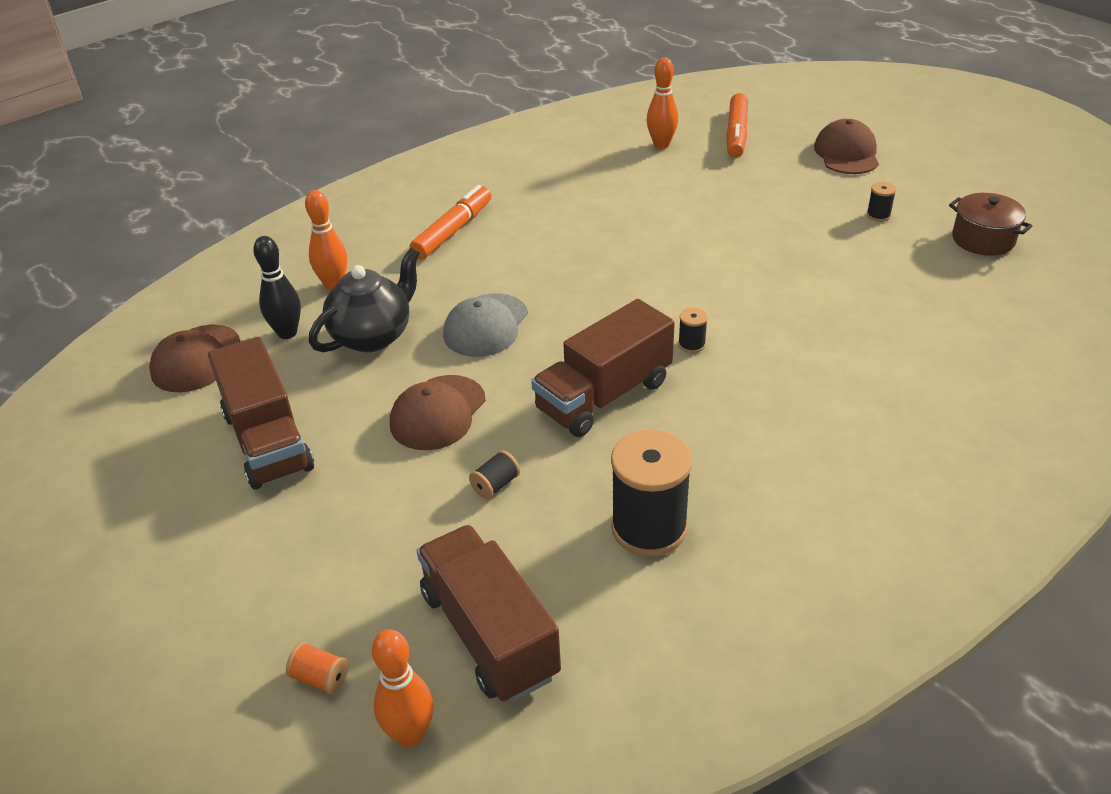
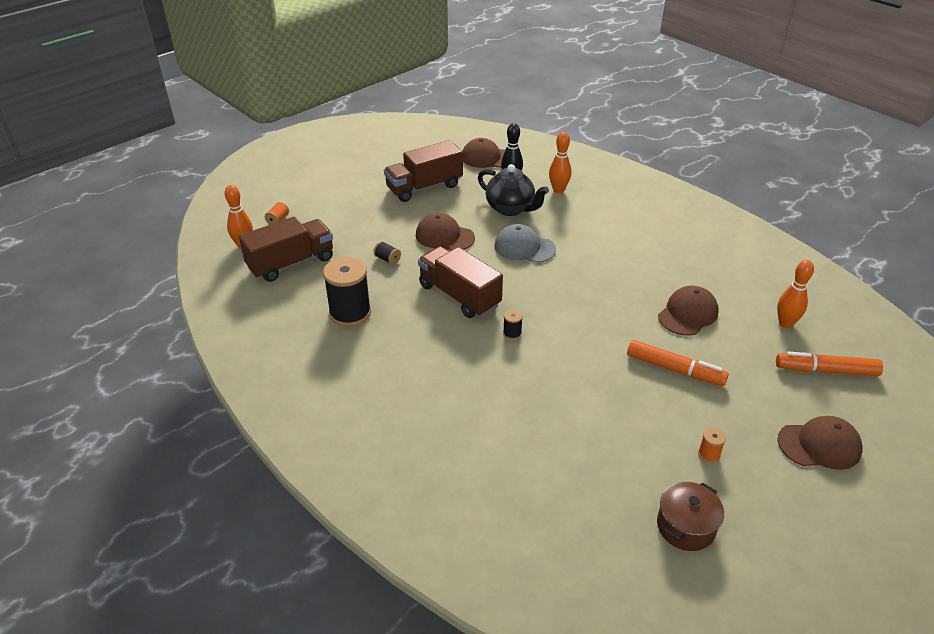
camera: 85 degrees right, 0 degrees up
orange marker [409,185,492,259] -> orange marker moved to [627,340,729,386]
black spool [867,182,896,222] -> orange spool [698,428,726,463]
none -> brown cap [658,286,719,336]

